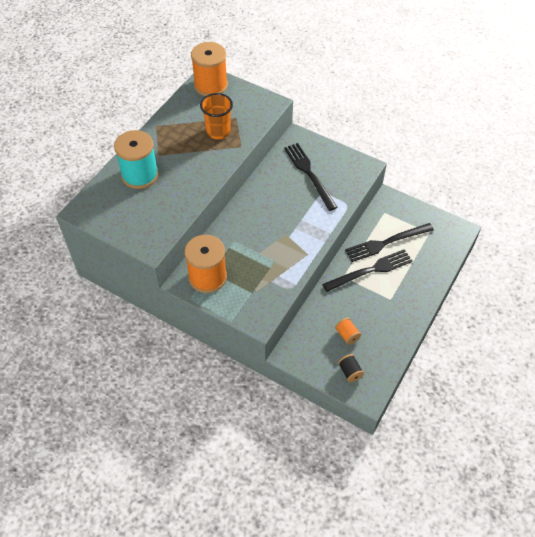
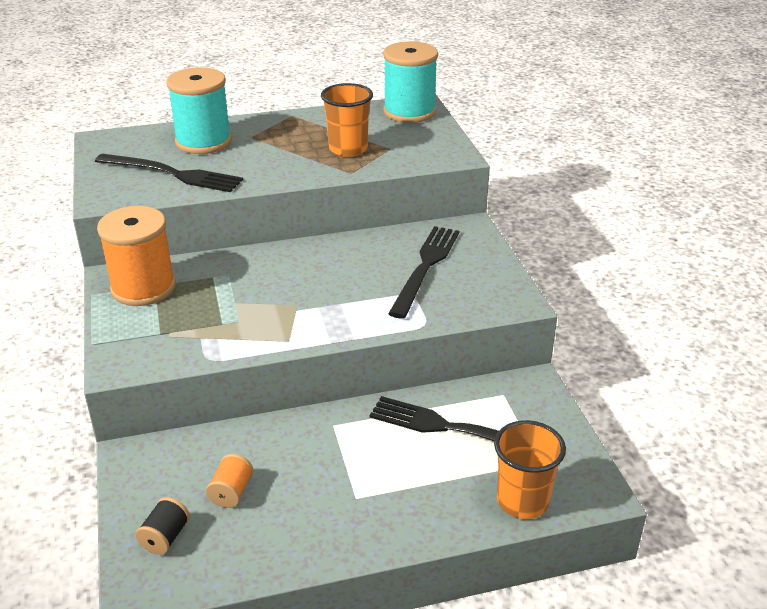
camera: 45 degrees right, 20 degrees down
orange spool [191,42,228,96] -> turquoise spool [383,41,438,123]
black fork [322,249,413,292] -> black fork moved to [95,154,243,192]
none -> orange cup [494,420,566,519]

